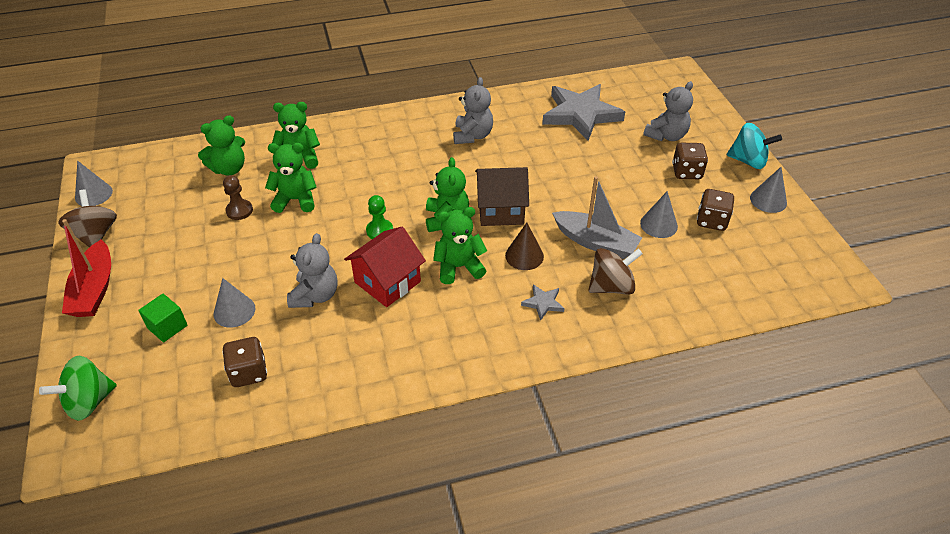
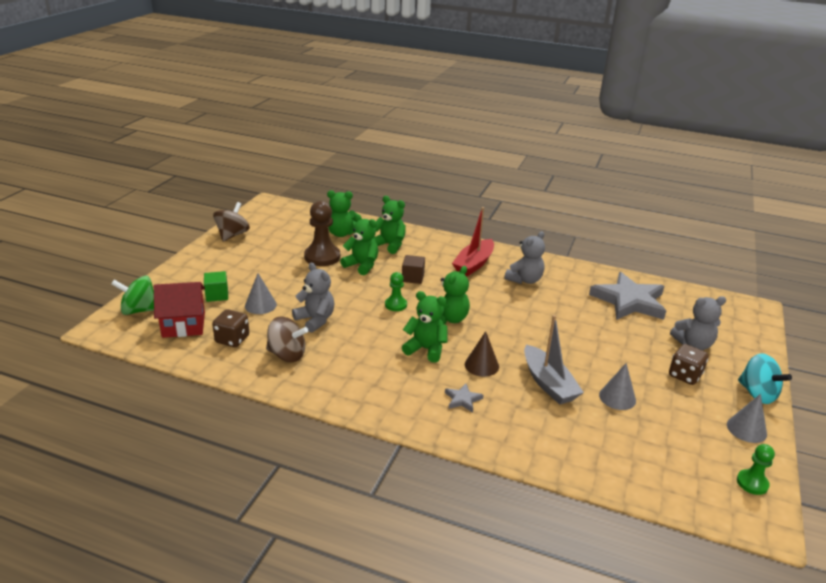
camera: 35 degrees right, 15 degrees down
red boat [62,219,111,317] -> red boat moved to [452,207,494,276]
grey cone [75,161,113,206] -> none
brown pawn [223,175,253,220] -> brown pawn [304,201,340,266], size x1.79
grey teddy bear [287,233,337,308] -> grey teddy bear turned 90 degrees counterclockwise [292,263,334,333]
red house [344,227,426,307] -> red house moved to [154,282,205,338]
brown house [475,167,529,226] -> none
brown spinning top [588,248,643,295] -> brown spinning top moved to [266,317,308,362]
brown dice [697,189,734,231] -> none
none -> brown cube [402,255,425,284]
none -> green pawn [737,444,775,495]

